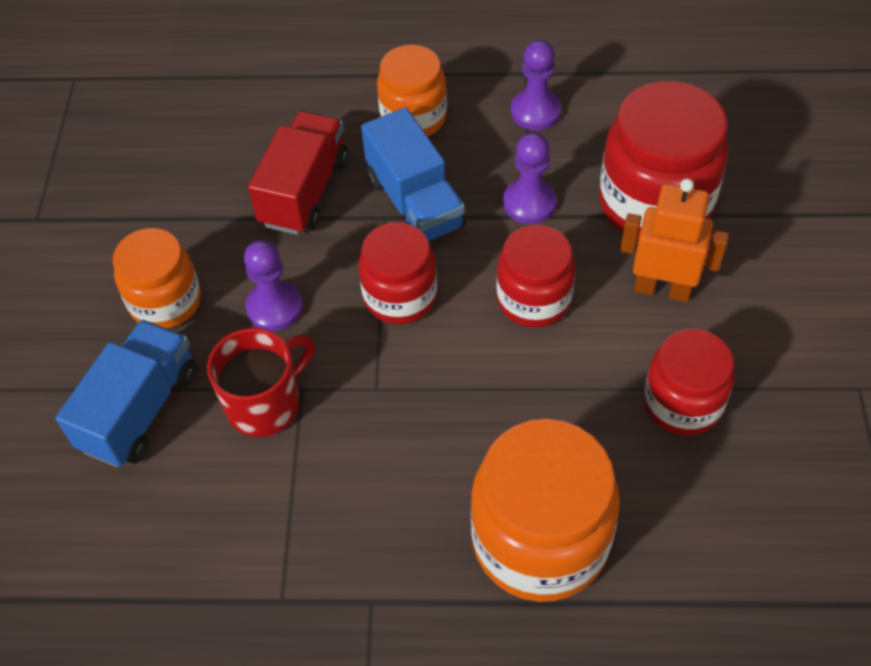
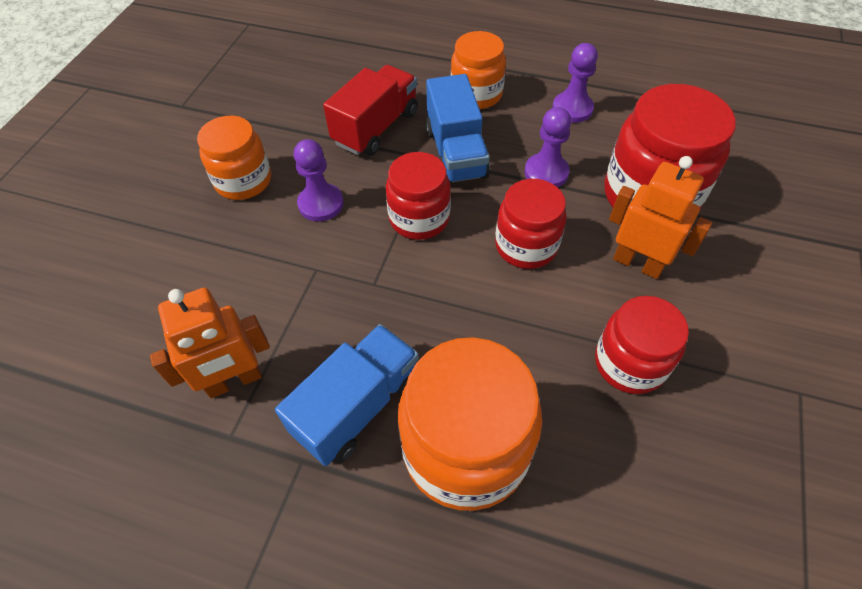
camera: 15 degrees right, 0 degrees up
blue truck [55,320,197,467] -> blue truck moved to [275,324,419,466]
red mug [207,328,315,437] -> none
none -> orange robot [150,288,270,398]

